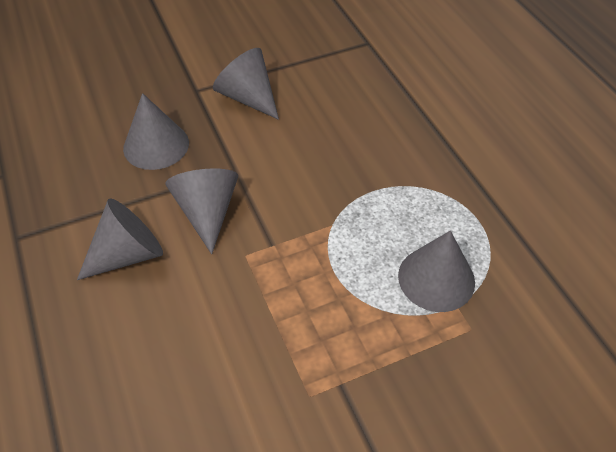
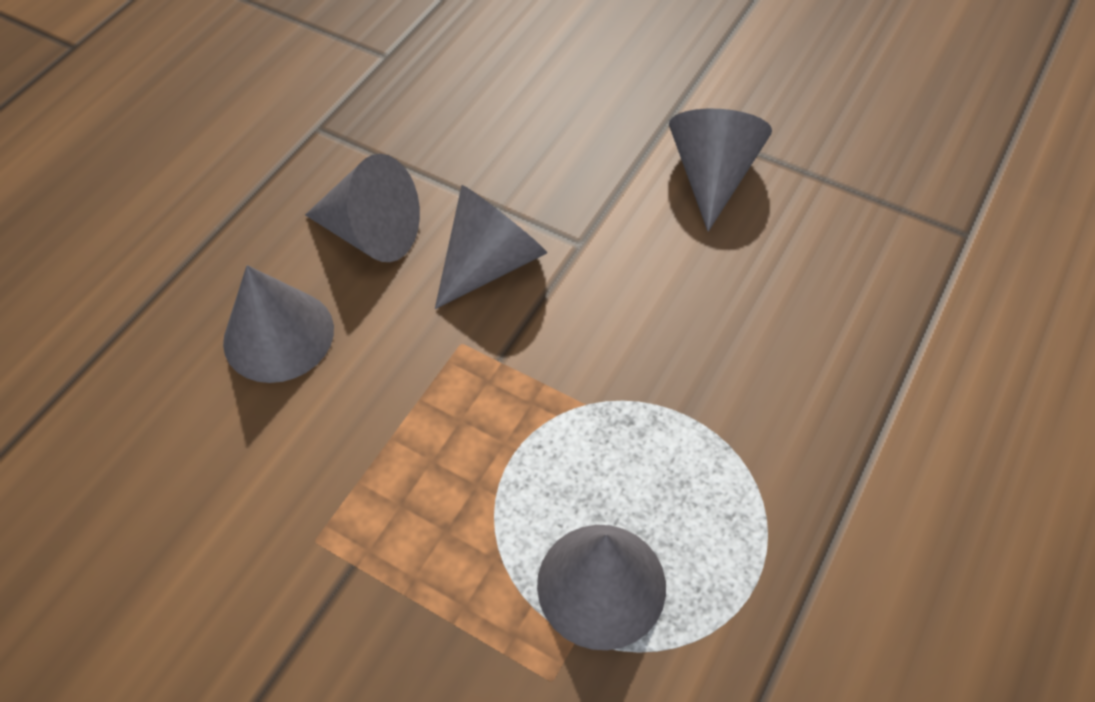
camera: 55 degrees right, 5 degrees up
grey cone [123,93,189,170] -> grey cone moved to [223,265,334,383]

